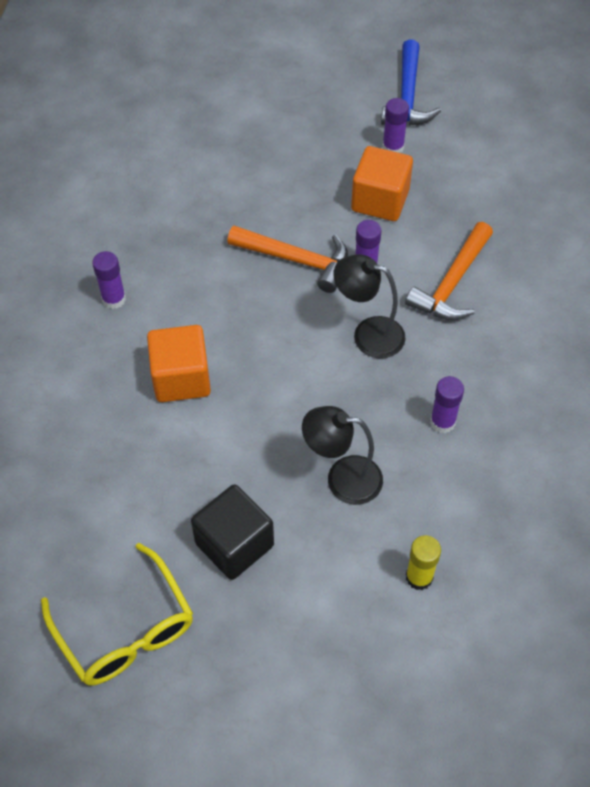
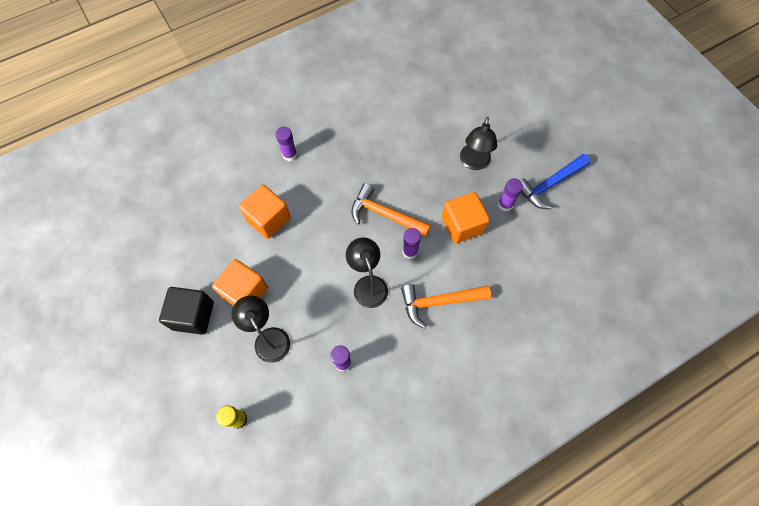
camera: 50 degrees right, 10 degrees up
yellow glasses [41,543,193,686] -> none
orange hammer [227,226,348,293] -> orange hammer turned 135 degrees clockwise [351,183,431,237]
none -> orange cube [212,259,268,306]
none -> black lamp [460,117,497,170]

